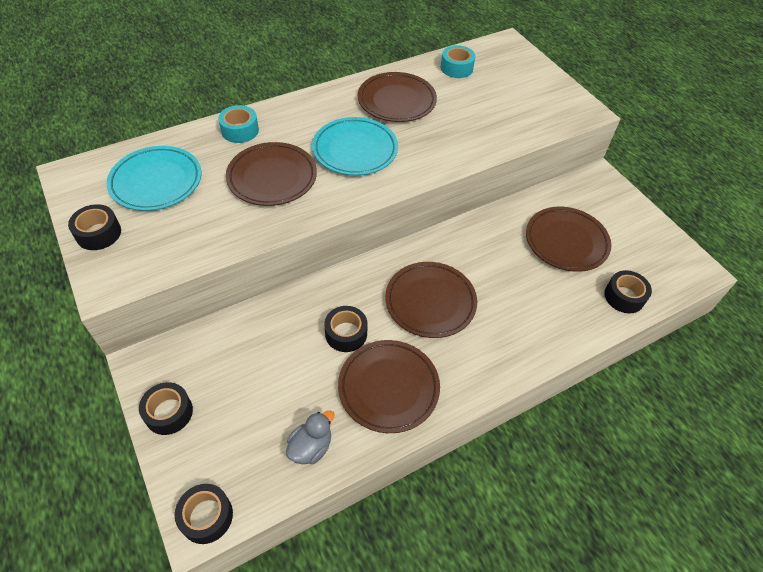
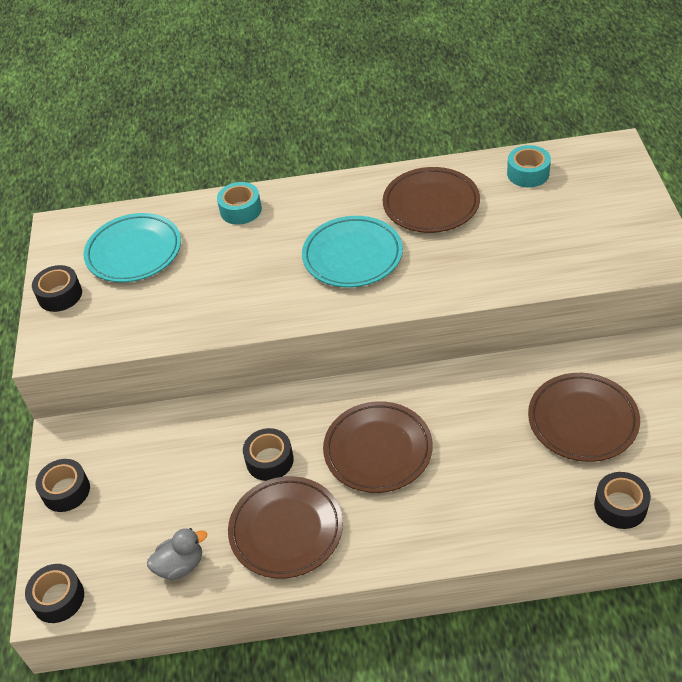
camera: 30 degrees right, 5 degrees down
brown plate [226,142,317,206] -> none

